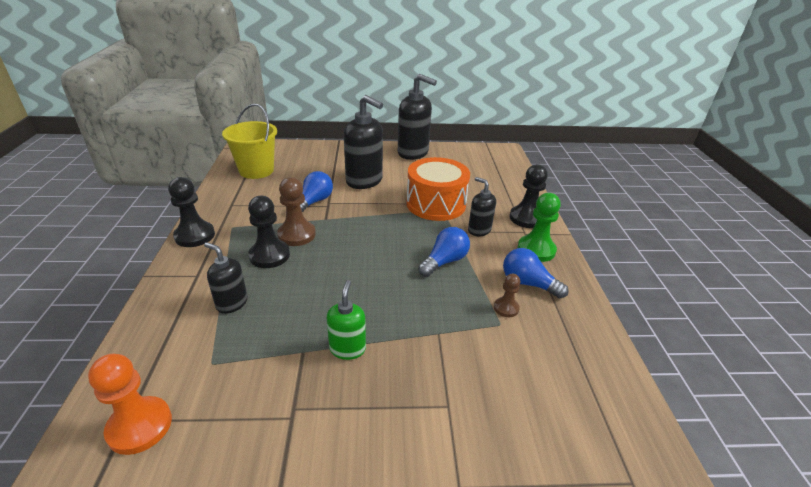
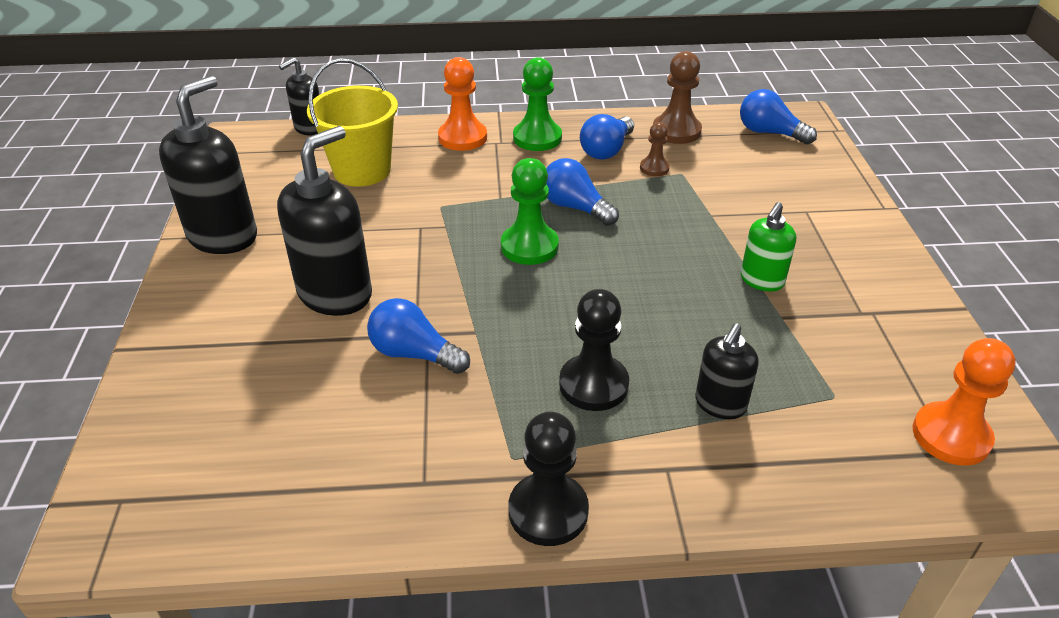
camera: 90 degrees left, 5 degrees up
yellow bucket [222,103,277,179] -> yellow bucket moved to [307,58,398,187]
brown pawn [277,177,316,246] -> brown pawn moved to [653,51,702,144]
green soap dispenser [327,280,366,360] -> green soap dispenser turned 60 degrees counterclockwise [741,202,796,291]
orange drum [406,157,470,221] -> none
black soap dispenser [468,177,496,236] -> black soap dispenser moved to [279,58,320,136]
black pawn [509,164,548,228] -> orange pawn [438,57,487,151]
none -> green pawn [501,158,559,265]
none -> blue light bulb [740,89,817,145]

